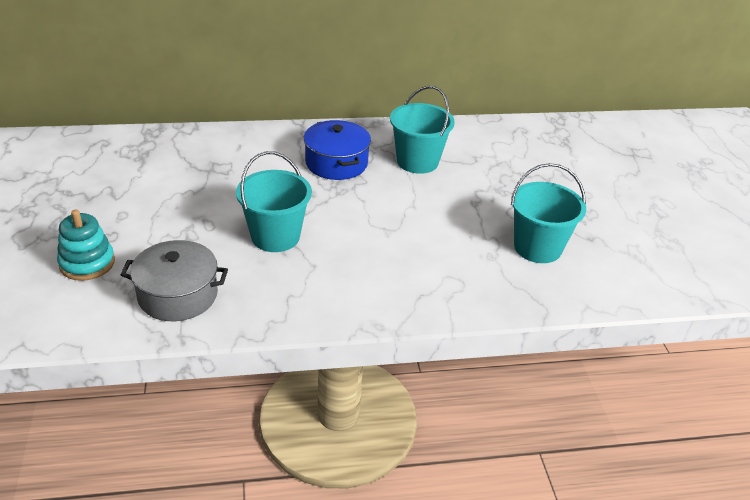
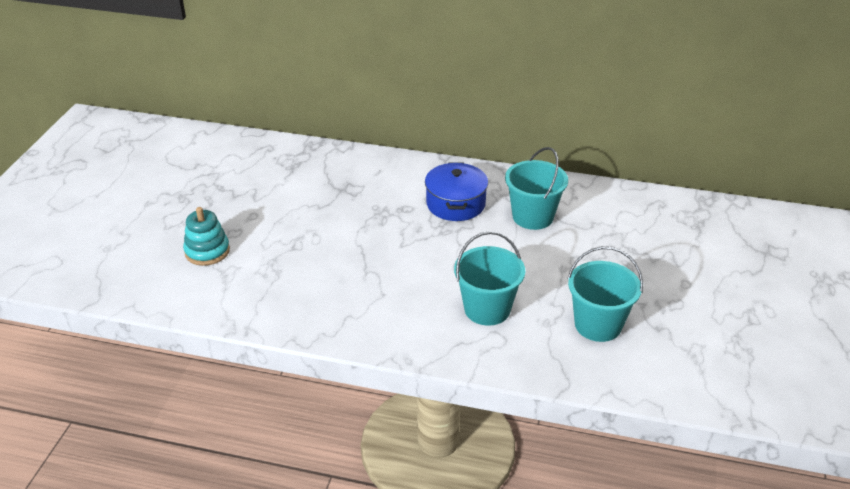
camera: 25 degrees right, 0 degrees up
grey pot [120,240,228,321] -> none
turquoise bucket [236,151,312,252] -> turquoise bucket moved to [454,231,525,326]

